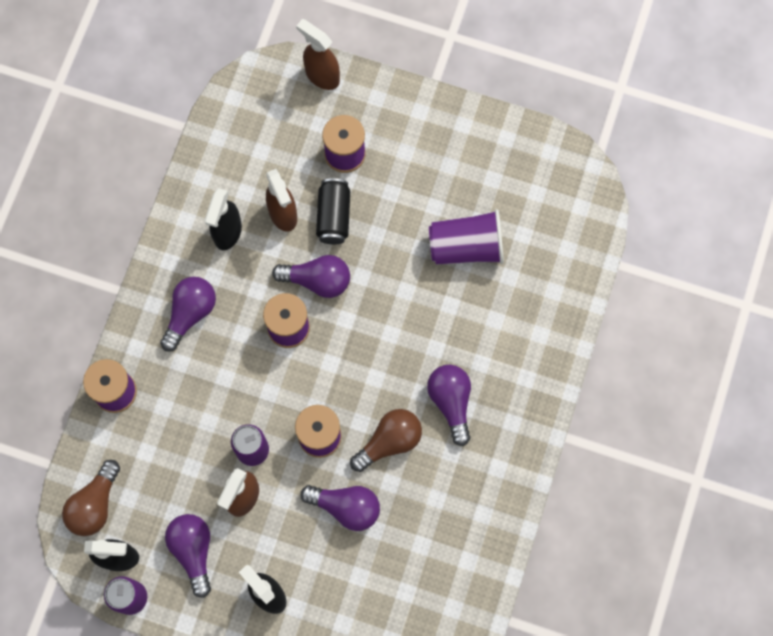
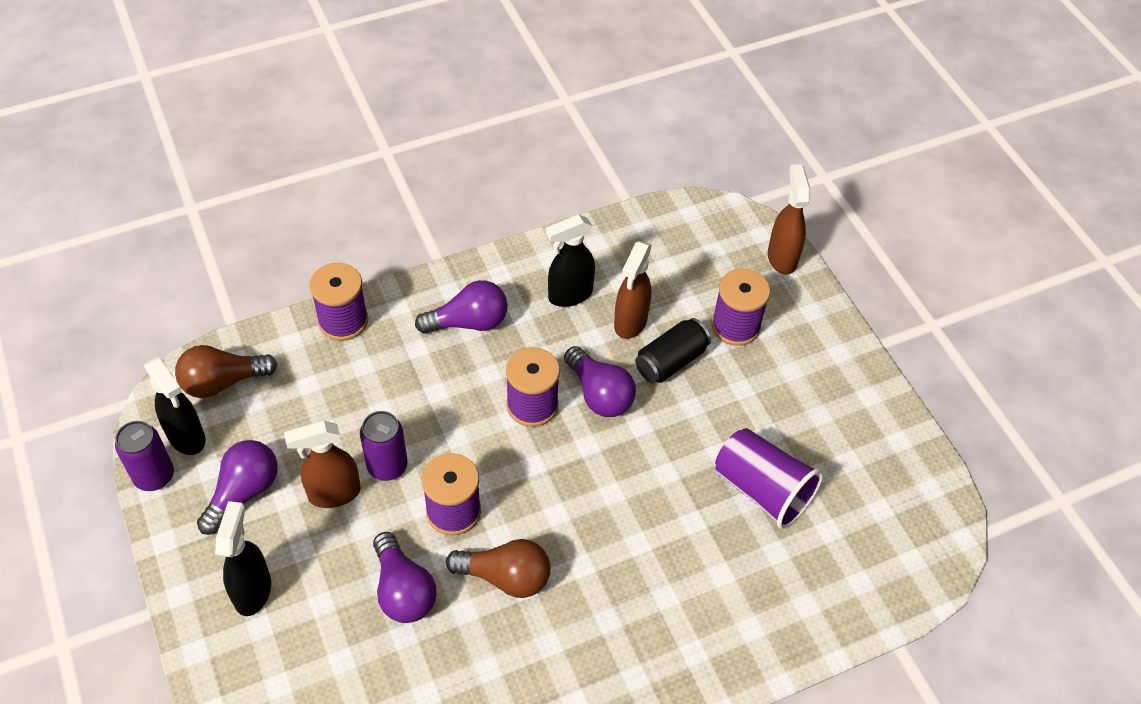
camera: 45 degrees right, 20 degrees down
purple light bulb [427,365,471,446] -> none

